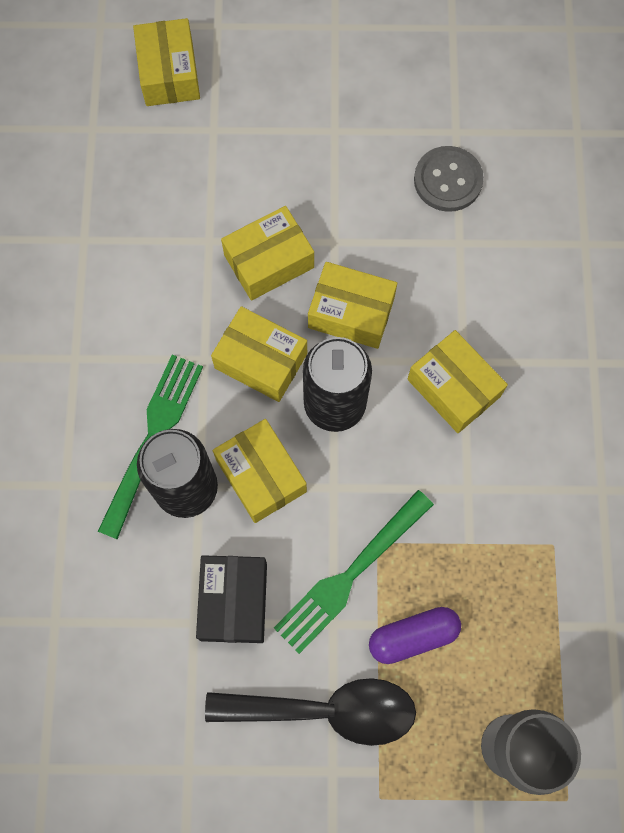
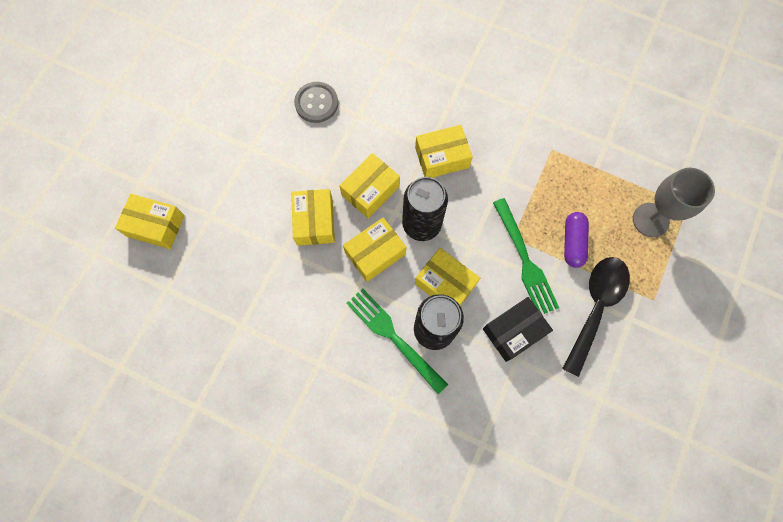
camera: 65 degrees left, 0 degrees up
black box [196,555,267,643] -> black box turned 60 degrees counterclockwise [483,297,553,362]
yellow box [213,419,307,523] -> yellow box turned 45 degrees clockwise [415,248,480,305]

